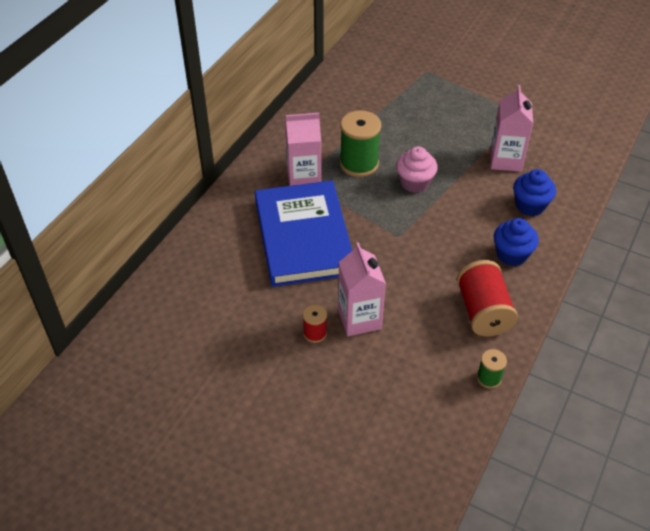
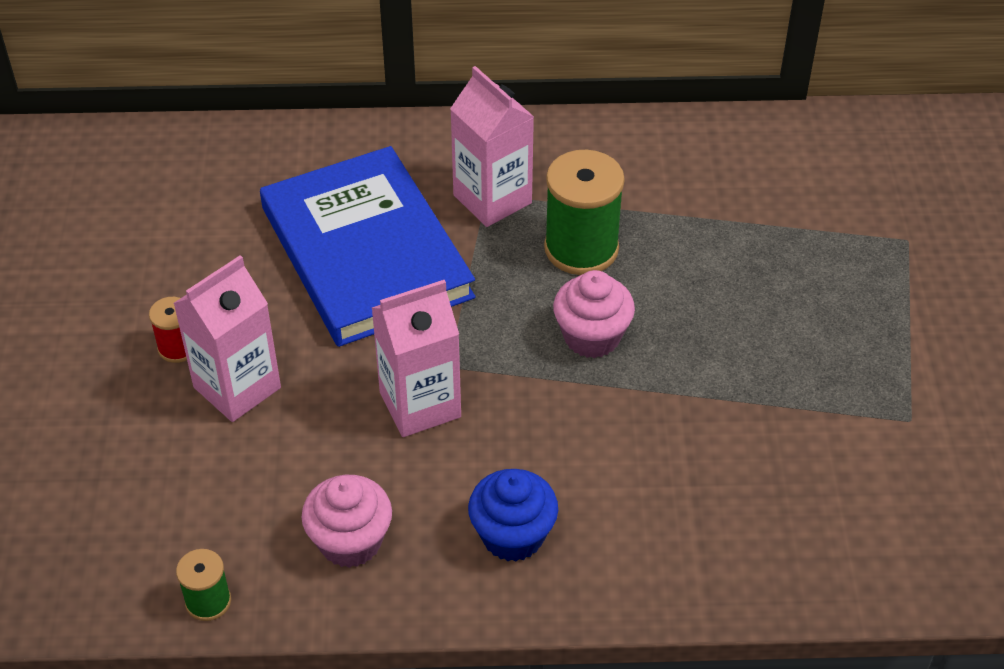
camera: 60 degrees right, 0 degrees up
blue book [255,180,352,287] -> blue book turned 75 degrees counterclockwise [260,146,475,347]
red spool [457,260,518,336] -> pink cupcake [302,475,392,568]
pink carton [490,85,533,172] -> pink carton moved to [372,280,461,437]
blue cupcake [513,169,556,216] -> none

